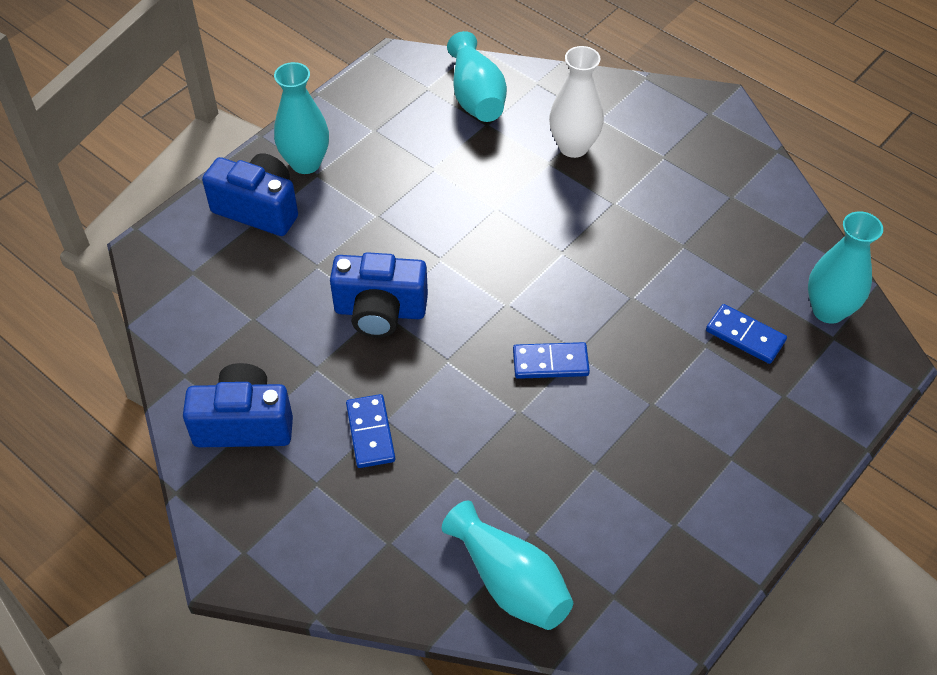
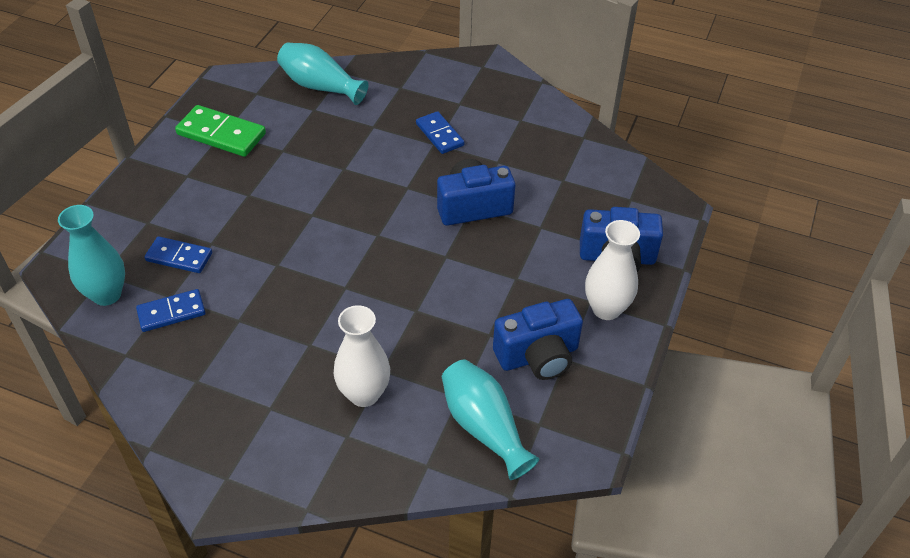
camera: 160 degrees right, 5 degrees down
blue camera [183,363,293,447] -> blue camera moved to [493,299,583,380]
turquoise vase [274,62,329,174] -> white vase [585,220,640,320]
blue domino [513,342,590,379] -> blue domino moved to [136,289,206,332]
none -> green domino [175,105,266,157]

